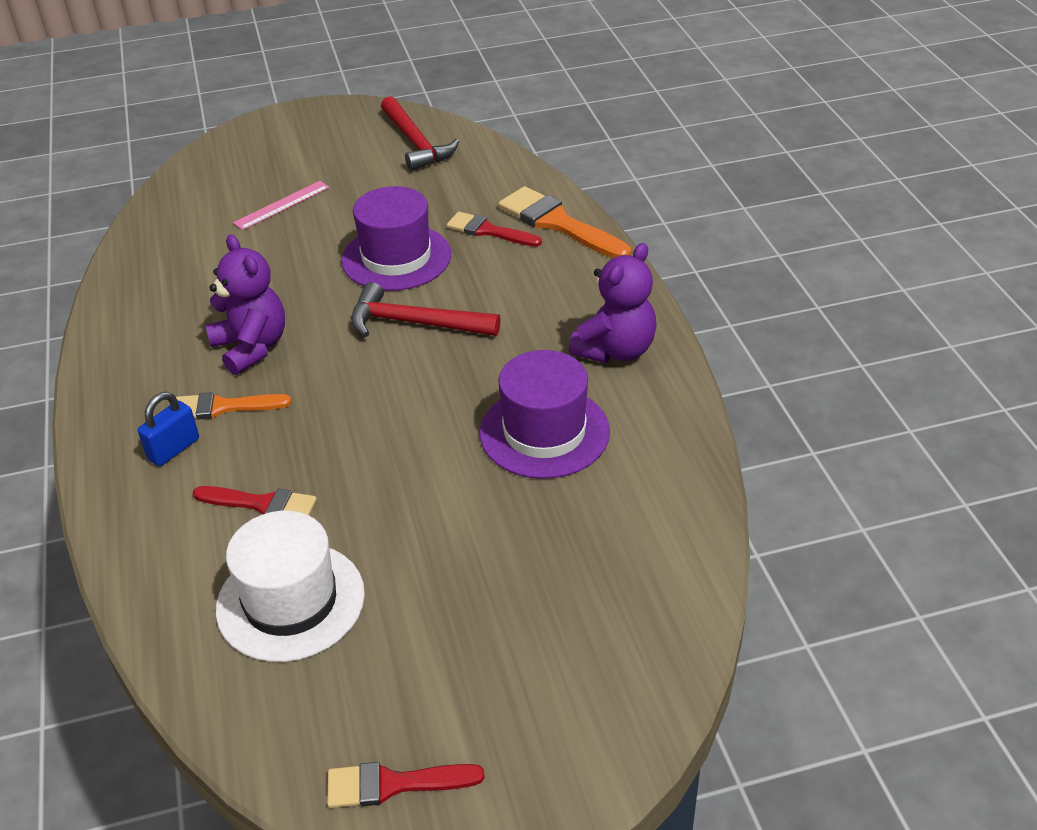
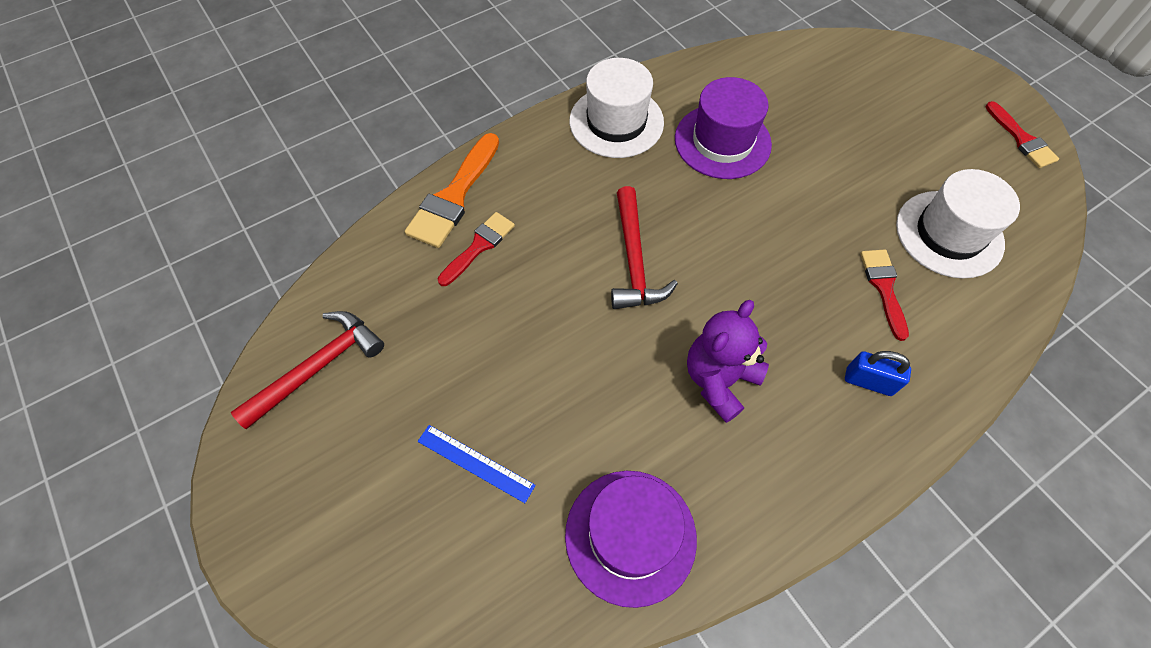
camera: 110 degrees left, 20 degrees up
orange brush [176,392,291,419] -> none
pink ruler [233,181,330,230] -> blue ruler [418,425,536,503]
purple hat [341,186,451,291] -> purple hat moved to [565,471,697,608]
red brush [447,212,542,247] -> red brush turned 150 degrees counterclockwise [438,212,515,286]
purple teddy bear [569,243,657,363] -> white hat [569,58,664,158]

